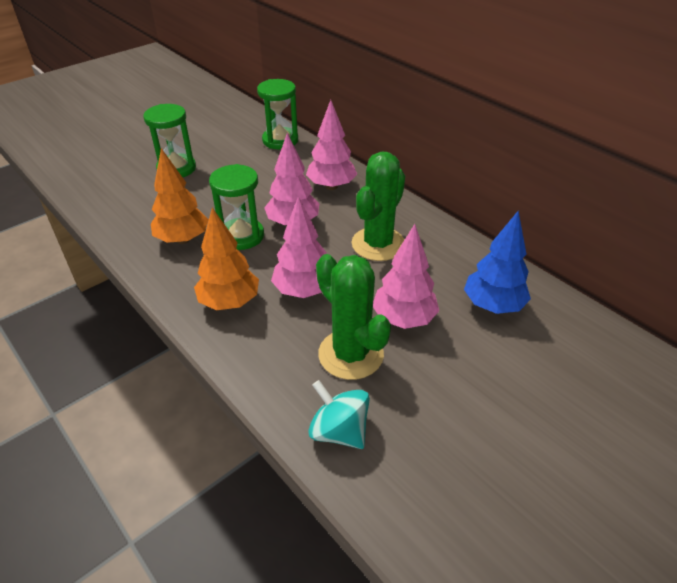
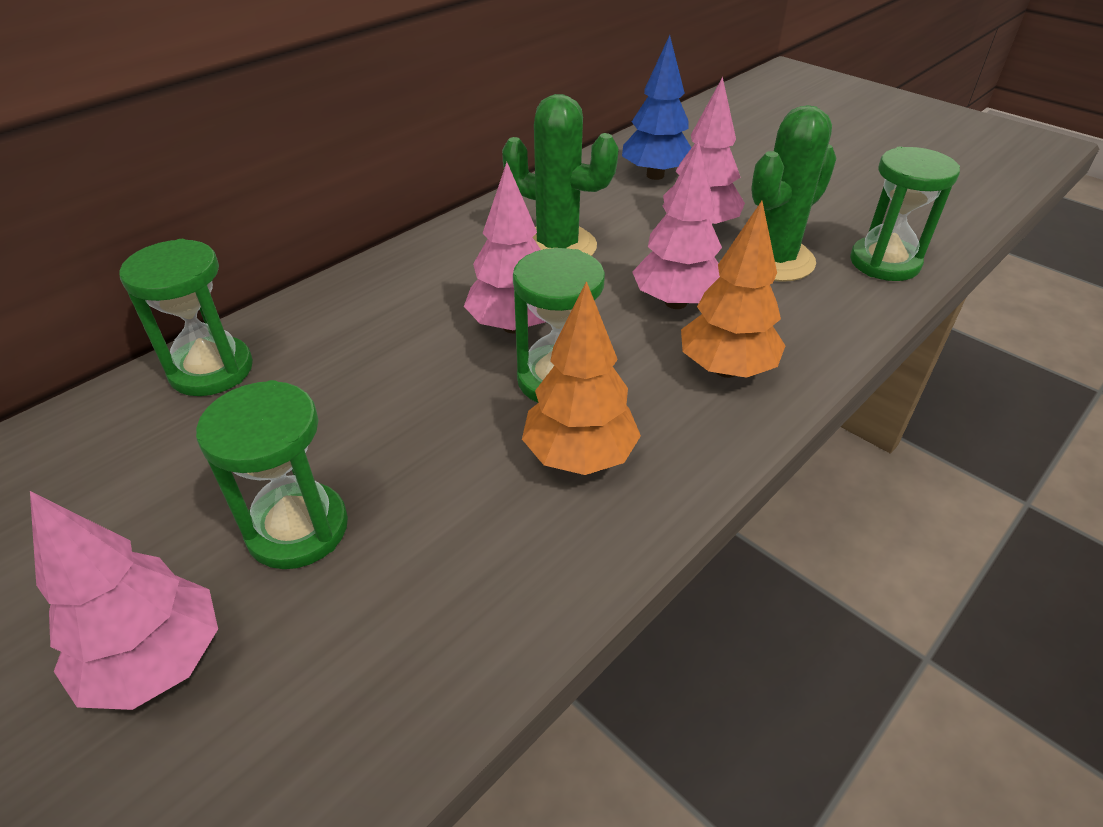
camera: 95 degrees left, 0 degrees up
pink tree [306,100,357,190] -> pink tree moved to [30,491,218,710]
turquoise spinning top [308,380,370,449] -> green hourglass [850,147,960,281]

